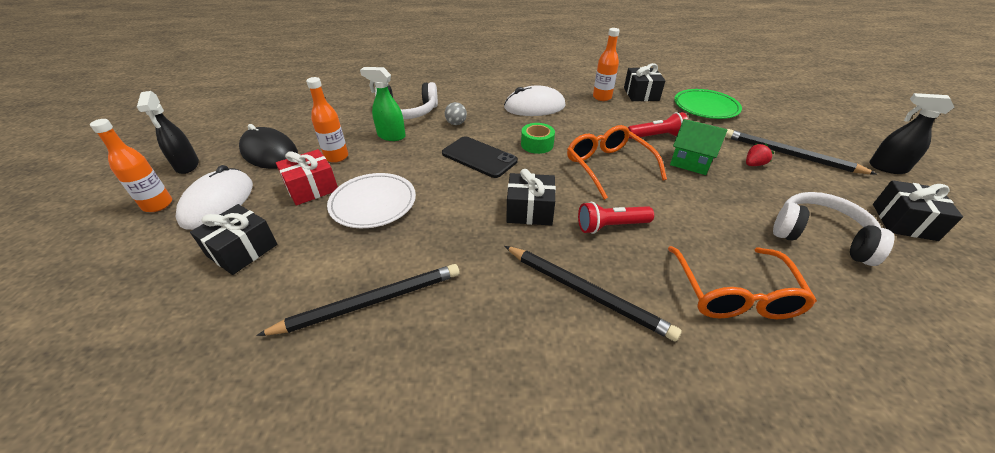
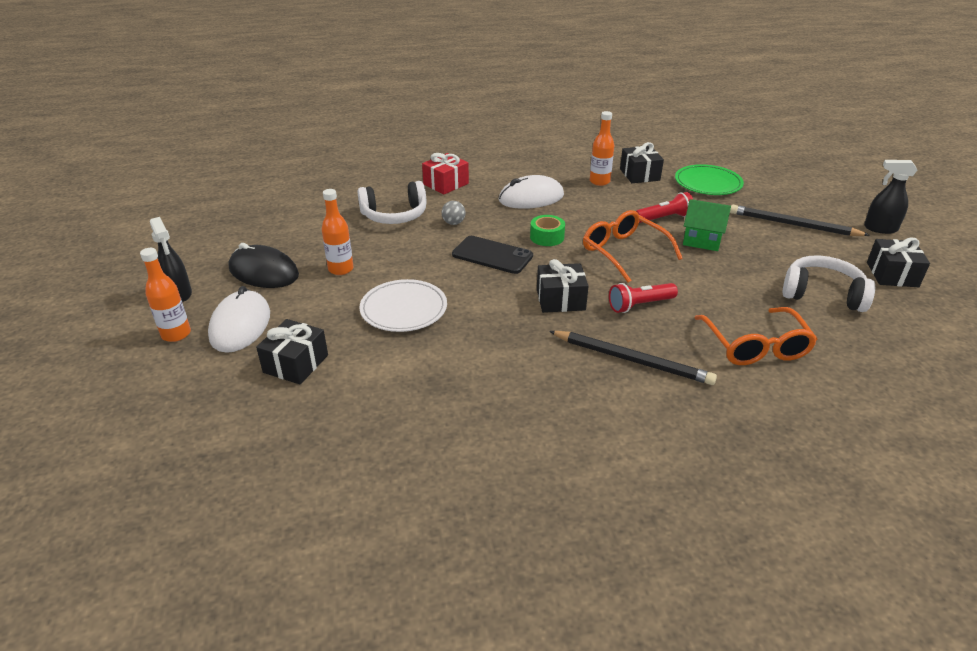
camera: 10 degrees left, 5 degrees down
black pencil [256,264,460,336] -> none
red gift [276,149,338,205] -> red gift moved to [422,153,469,194]
green spray bottle [360,67,406,141] -> none
red strawberry [746,143,774,166] -> none

